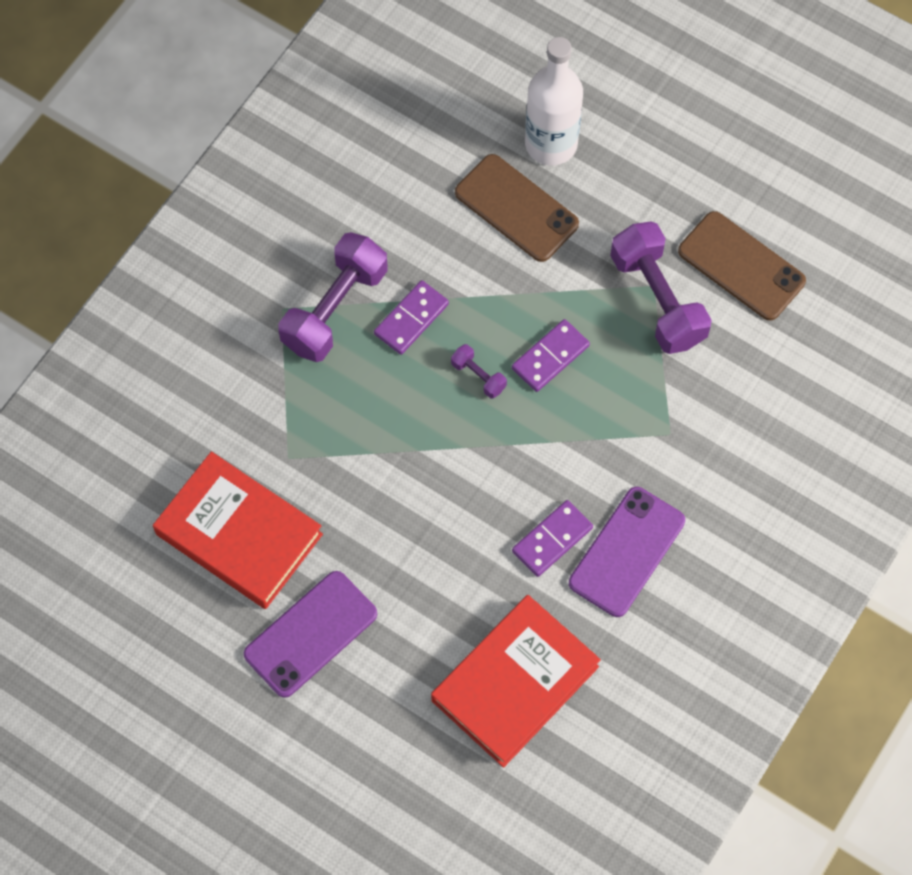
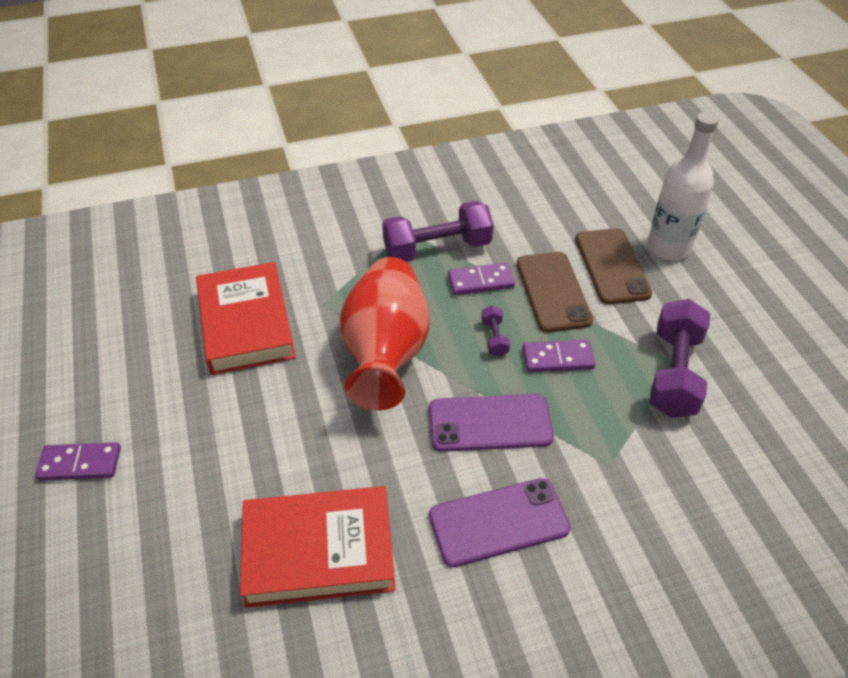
camera: 40 degrees right, 20 degrees down
purple phone [244,571,377,698] -> purple phone moved to [429,394,554,452]
purple domino [512,500,593,577] -> purple domino moved to [35,442,121,481]
brown phone [678,211,806,321] -> brown phone moved to [517,252,593,333]
none -> red vase [340,257,430,411]

